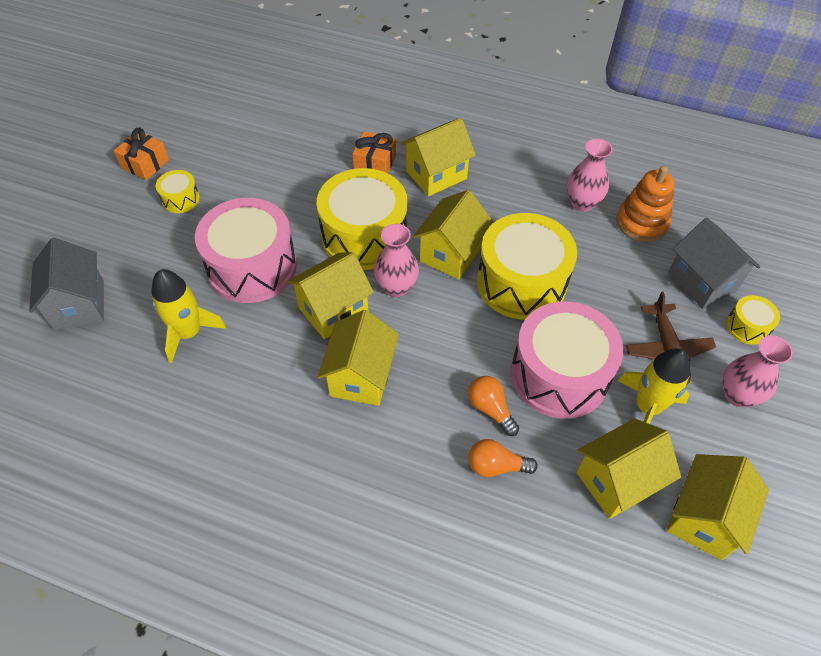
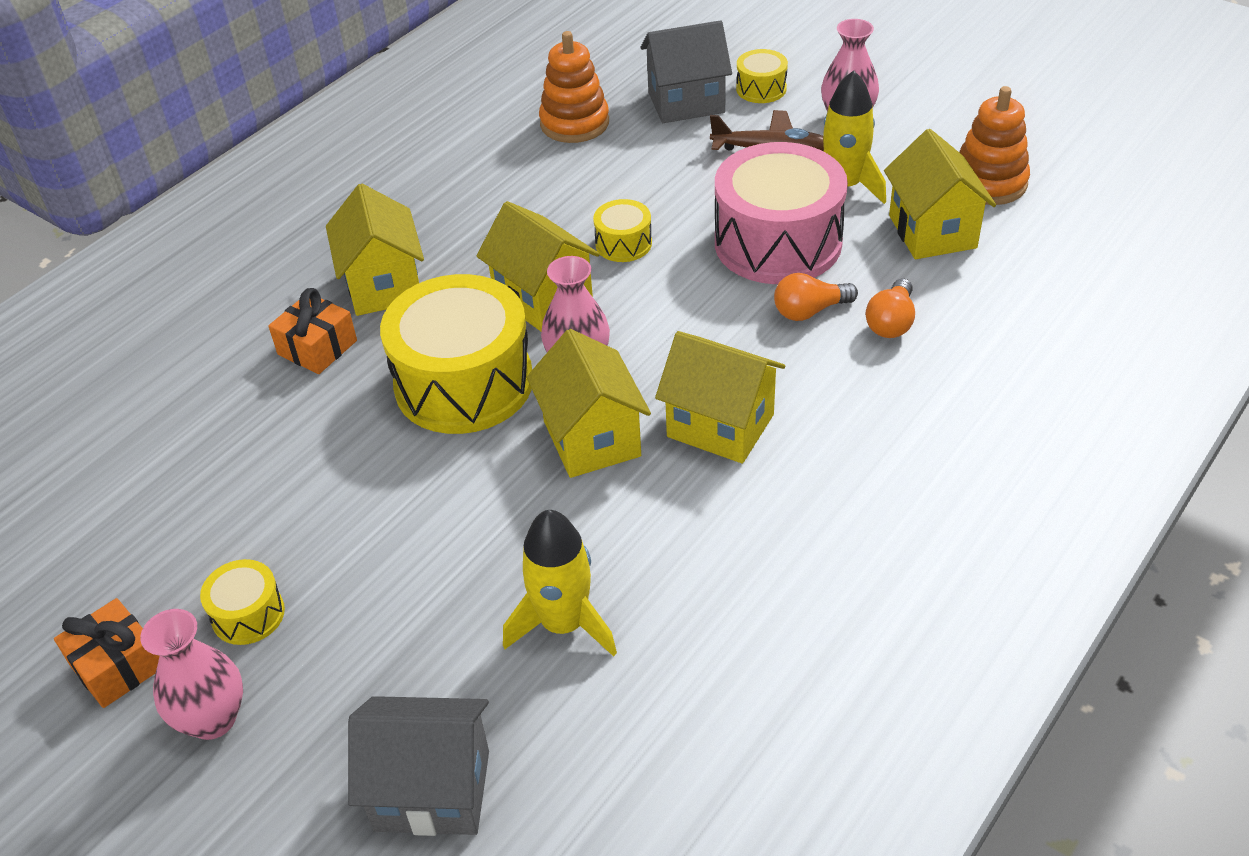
camera: 70 degrees left, 10 degrees down
pink drum [195,198,297,303] -> none
yellow drum [477,213,577,320] -> yellow drum [593,199,652,262], size x0.45
pink vase [567,138,613,212] -> pink vase moved to [140,609,243,740]
yellow house [667,454,769,560] -> orange stacking toy [959,86,1030,205]

